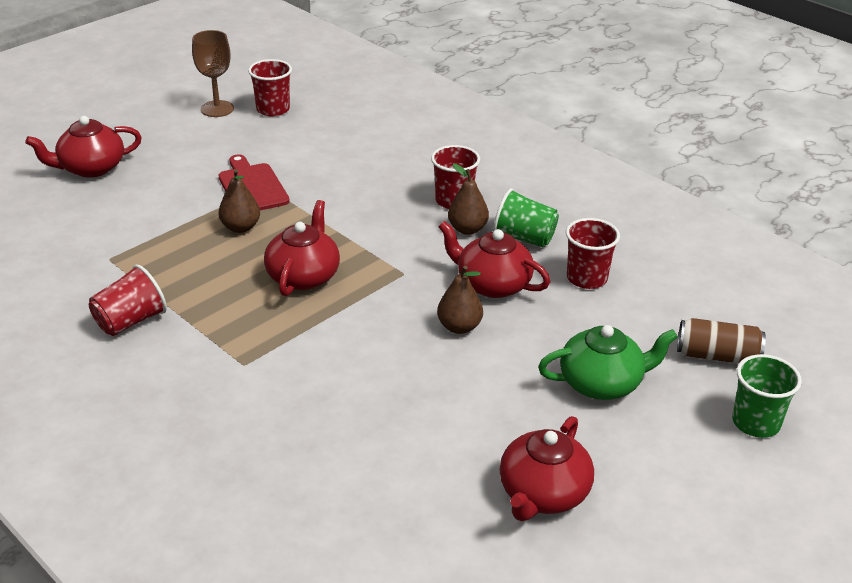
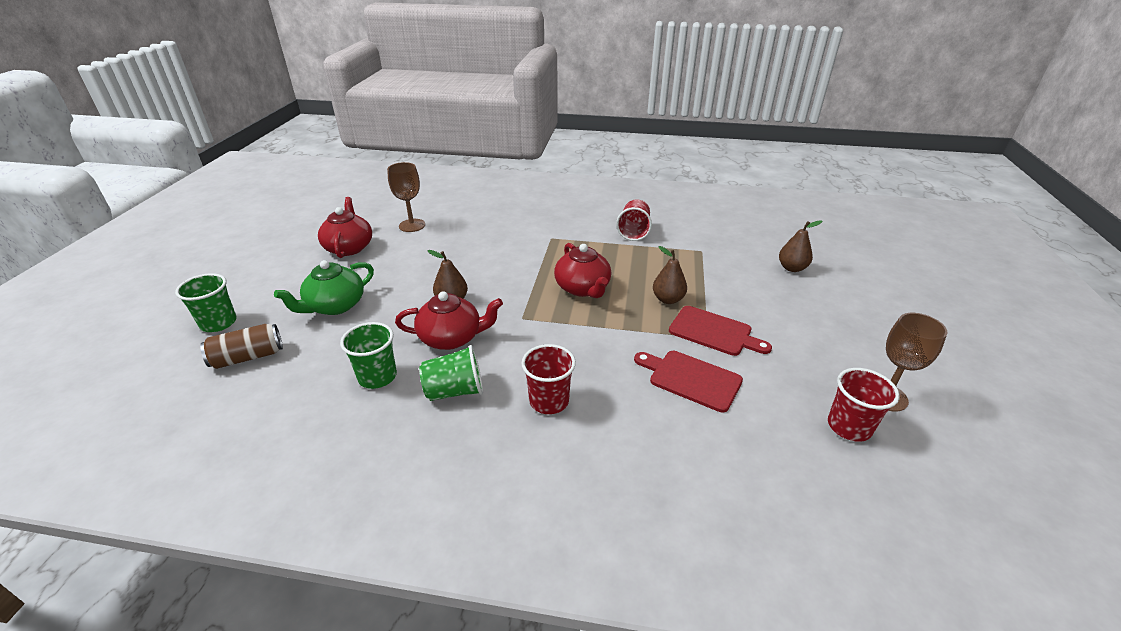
camera: 145 degrees right, 0 degrees up
red teapot [25,116,142,178] -> none
brown pear [448,163,489,235] -> brown pear moved to [779,220,822,272]
red cup [566,218,620,289] -> green cup [340,322,397,389]
none -> brown goblet [387,162,425,232]
none -> red cutting board [634,351,743,412]

